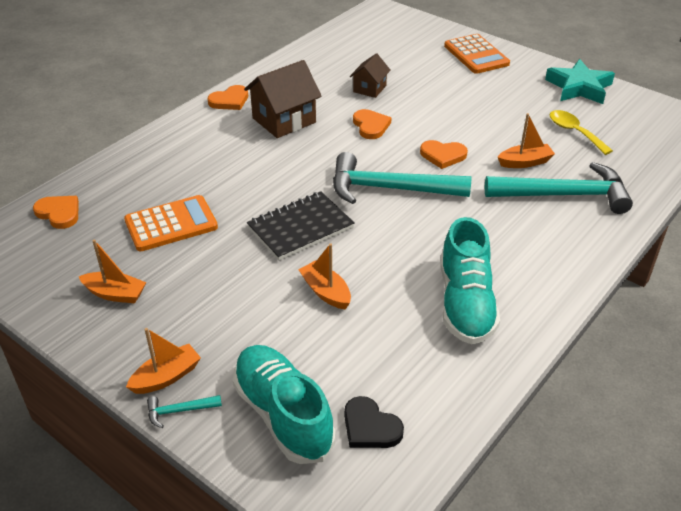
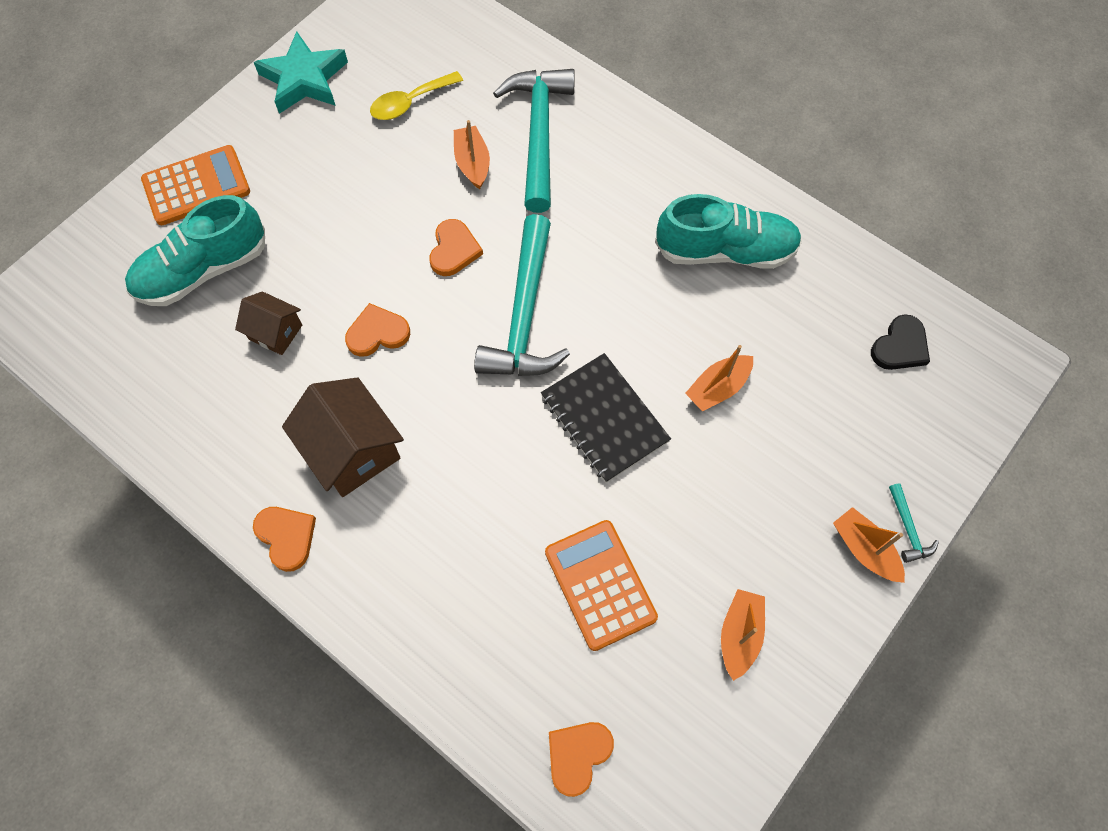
camera: 90 degrees left, 25 degrees up
turquoise shoe [233,345,335,464] -> turquoise shoe moved to [125,195,265,306]

